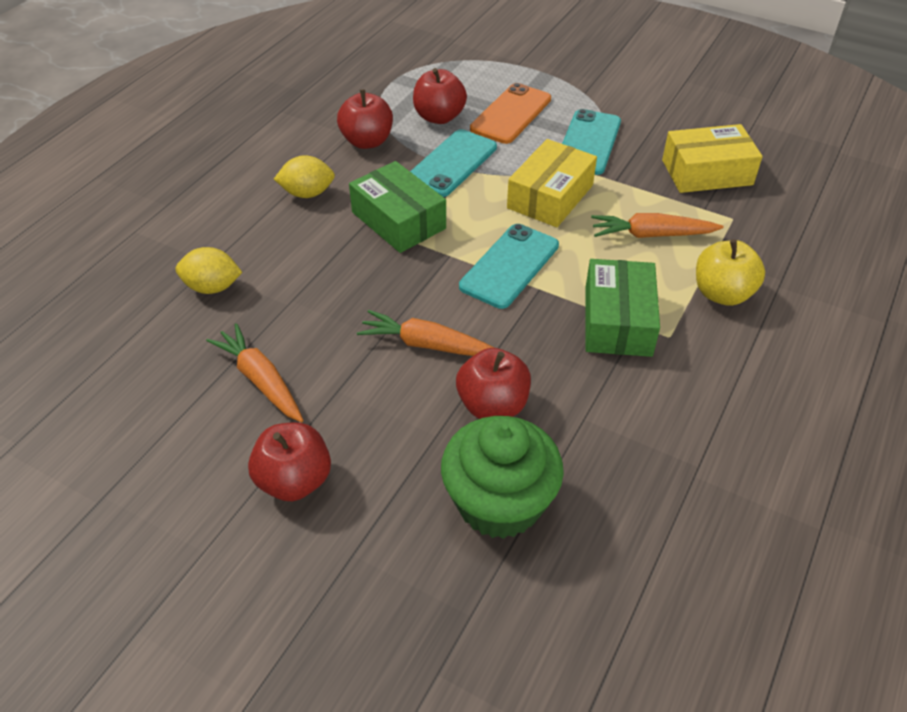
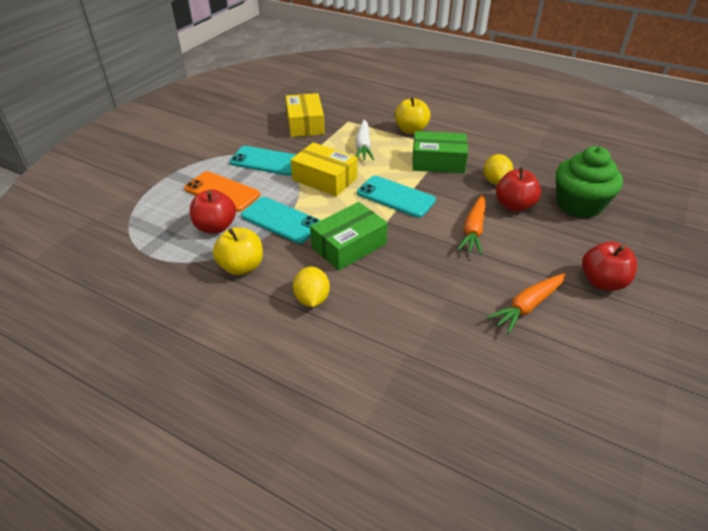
camera: 90 degrees left, 5 degrees down
yellow lemon [175,247,242,294] -> yellow lemon moved to [484,154,513,185]
red apple [337,89,393,149] -> yellow apple [213,228,263,275]
orange carrot [591,213,724,238] -> white carrot [356,120,374,160]

